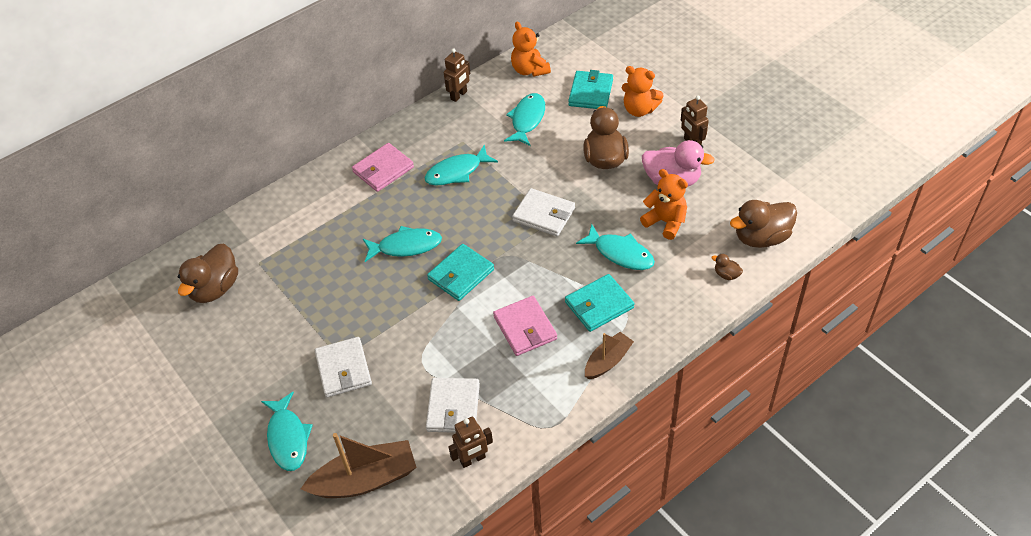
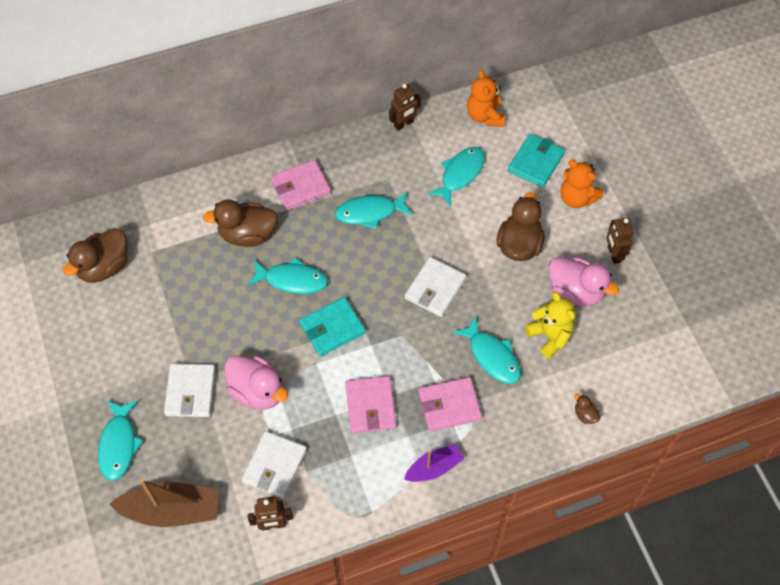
camera: 15 degrees right, 10 degrees up
white wallet [512,188,575,236] -> white wallet turned 75 degrees clockwise [405,257,466,317]
turquoise wallet [565,274,635,332] -> pink wallet [418,377,482,432]
brown boat [585,332,634,379] -> purple boat [404,444,464,482]
orange teddy bear [640,169,688,240] -> yellow teddy bear [525,292,575,359]
brown duck [730,200,797,248] -> brown duck moved to [203,199,278,247]
none -> pink duck [224,355,288,409]

